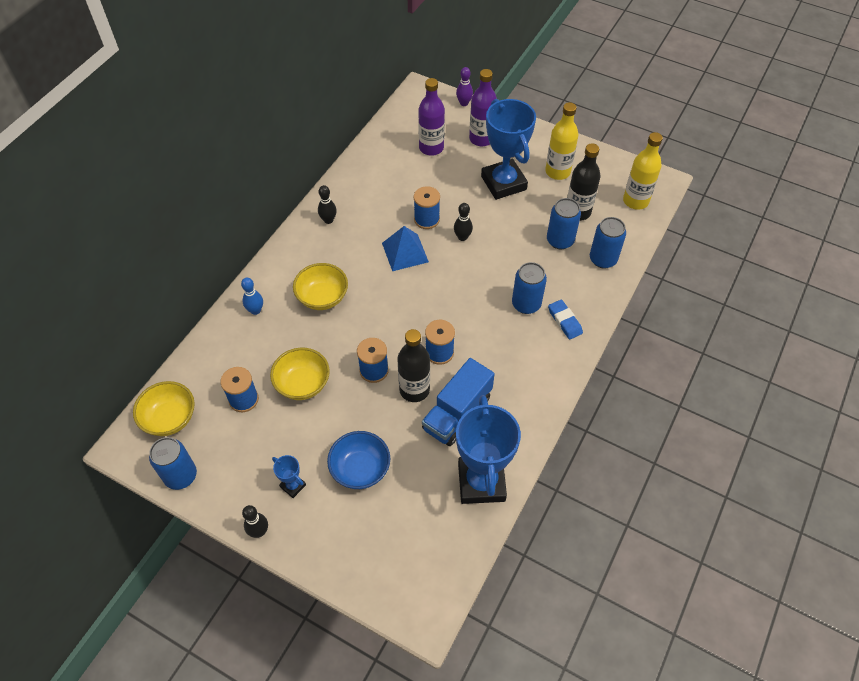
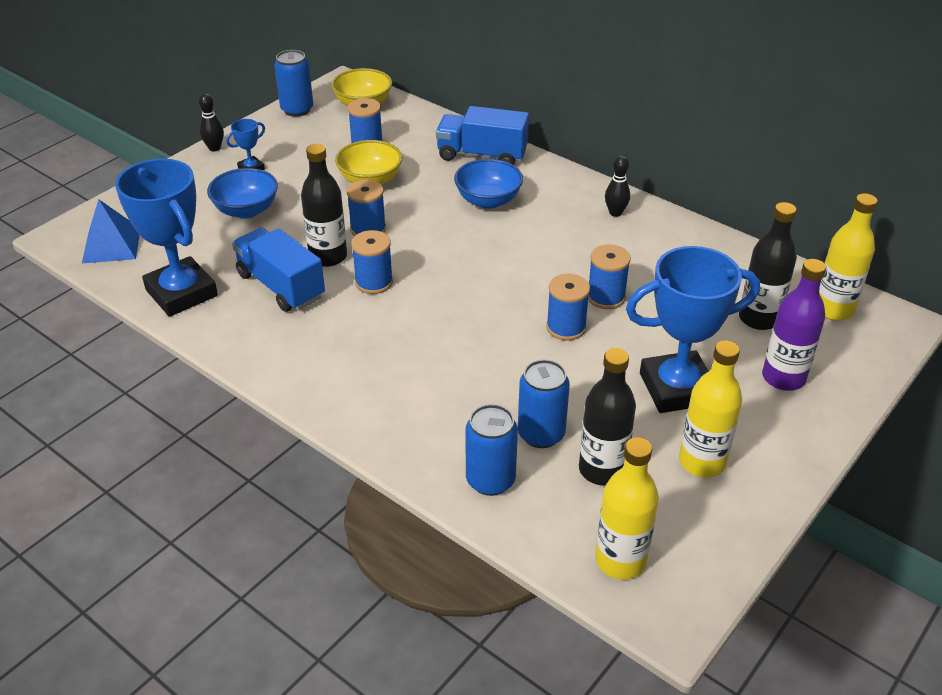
camera: 100 degrees right, 15 degrees down
blue bowling pin [241,278,263,315] -> blue truck [436,106,529,165]
yellow bowl [293,263,348,310] -> blue bowl [454,159,523,209]
blue pyramid [382,226,429,271] -> blue pyramid moved to [82,199,140,263]
purple bottle [418,78,445,156] -> black bottle [739,202,797,330]
black bowling pin [454,203,473,241] -> blue spool [546,274,590,341]
purple bowling pin [456,67,473,106] -> none
blue trophy [456,395,521,504] -> blue trophy turned 45 degrees clockwise [115,159,218,317]
blue can [512,262,547,314] -> none
blue eraser [548,300,583,340] -> none
none -> yellow bottle [819,193,878,321]

